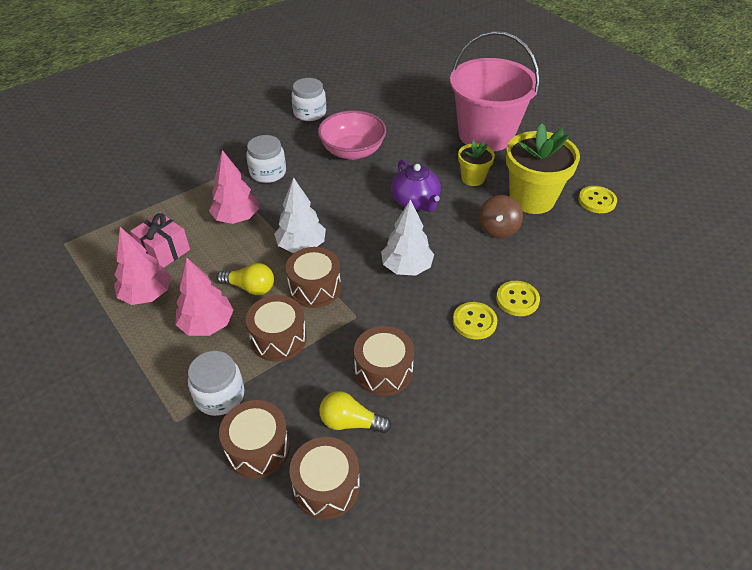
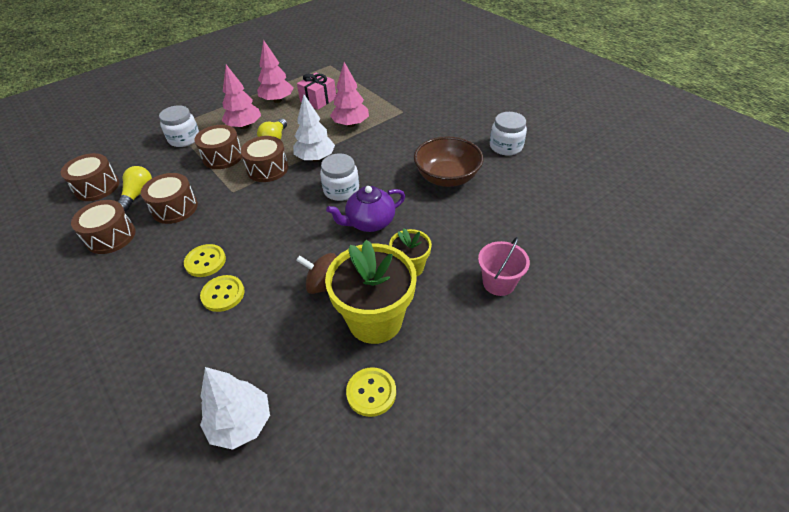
camera: 90 degrees right, 0 degrees up
brown drum [219,400,290,478] -> brown drum moved to [71,200,136,254]
white jar [246,135,286,183] -> white jar moved to [320,153,359,201]
pink bowl [318,110,386,160] -> brown bowl [414,136,483,187]
white tree [381,199,434,276] -> white tree moved to [200,367,270,450]
pink bucket [450,31,540,151] -> pink bucket [478,237,530,296], size x0.46

